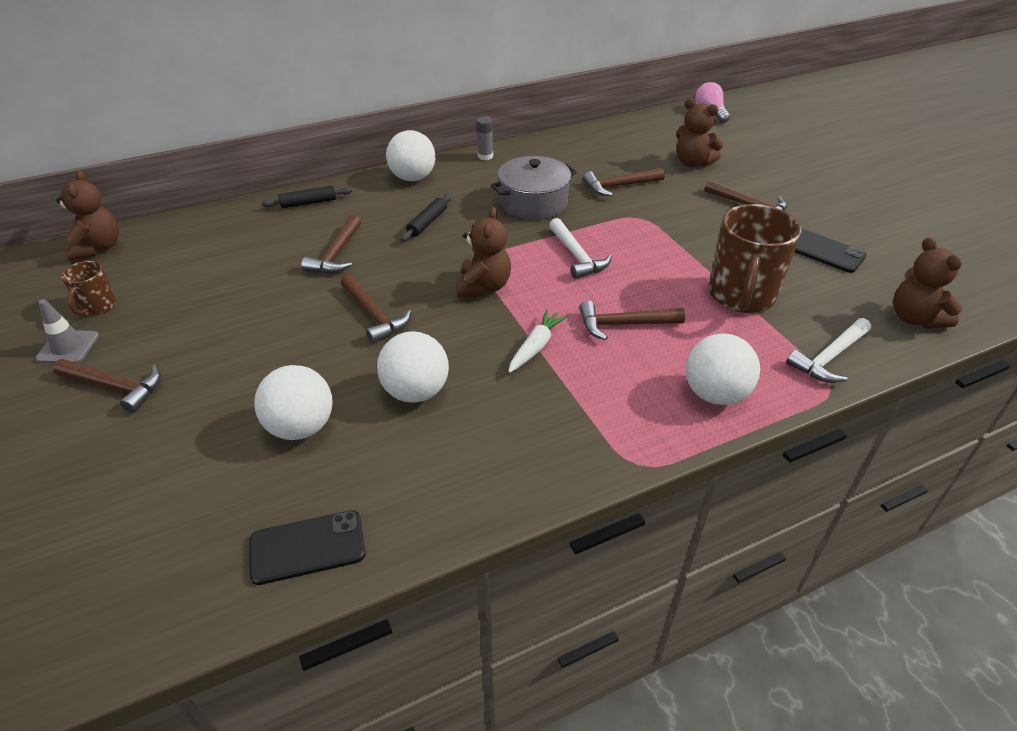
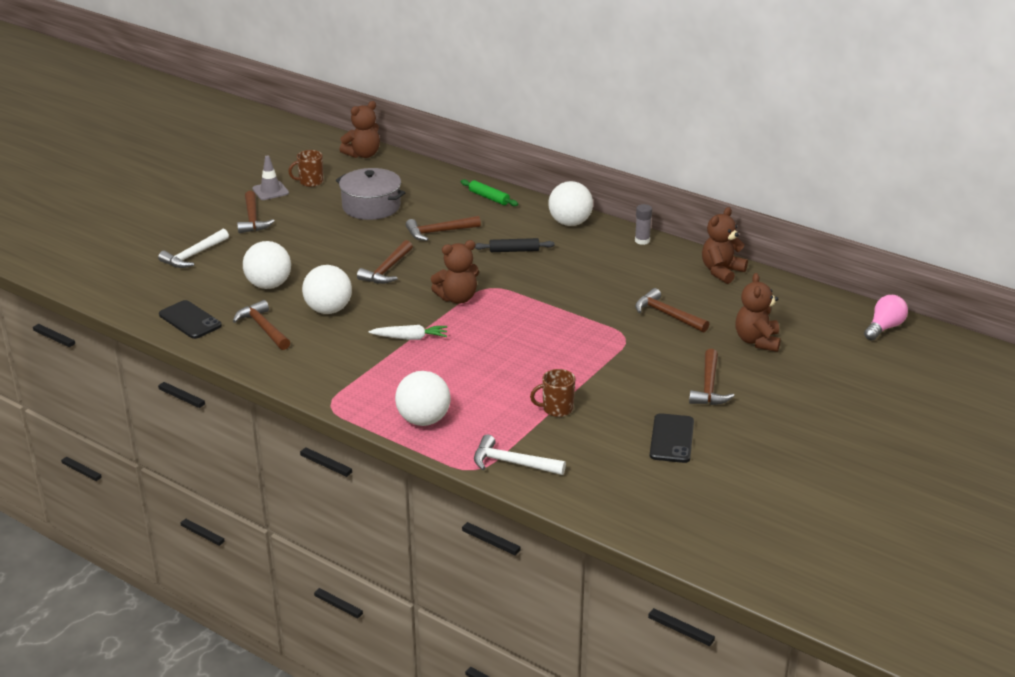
camera: 60 degrees right, 10 degrees down
black rolling pin [261,186,352,208] -> green rolling pin [461,179,518,206]
grey pot [491,156,577,220] -> grey pot moved to [336,168,406,220]
white hammer [549,218,612,279] -> white hammer moved to [158,229,229,268]
brown hammer [579,301,685,340] -> brown hammer moved to [233,300,290,350]
brown mug [709,204,802,313] -> brown mug [530,369,575,417], size x0.50
brown teddy bear [893,237,963,329] -> brown teddy bear moved to [702,207,748,284]

